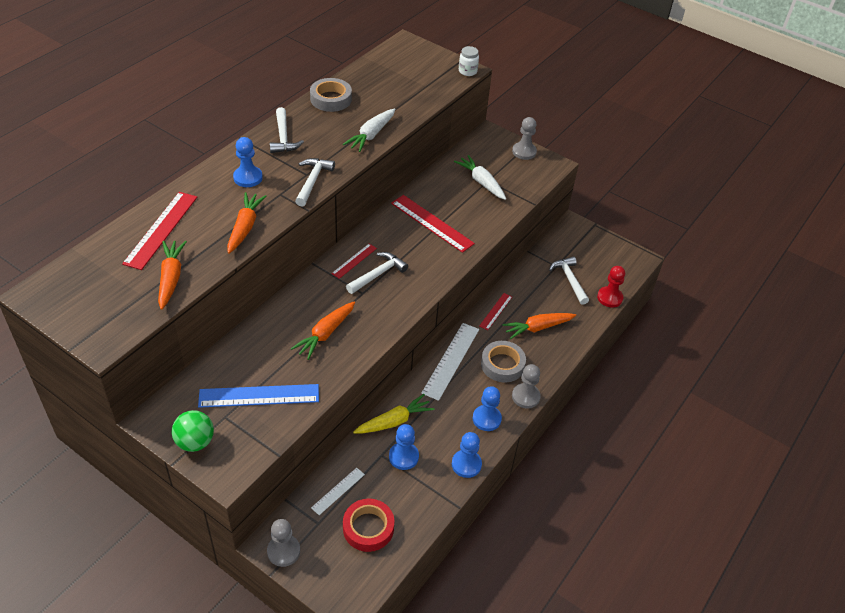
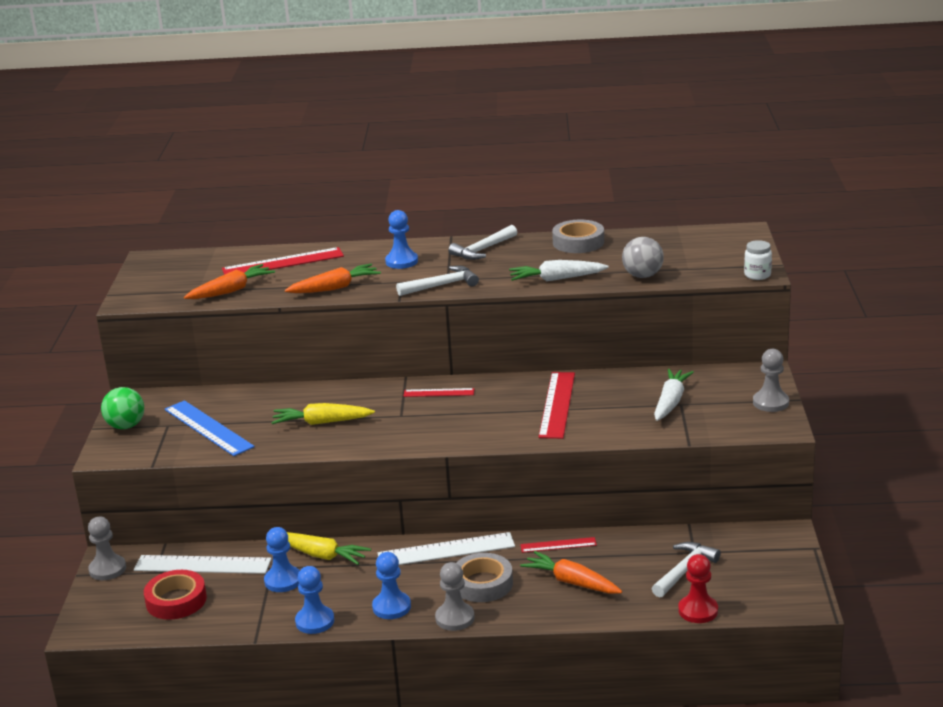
camera: 60 degrees right, 20 degrees down
orange carrot [291,301,355,360] -> yellow carrot [271,403,375,425]
white ruler [311,468,365,515] -> white ruler [134,555,271,574], size x1.81
white hammer [346,252,408,294] -> none
none -> grey ball [622,237,664,278]

